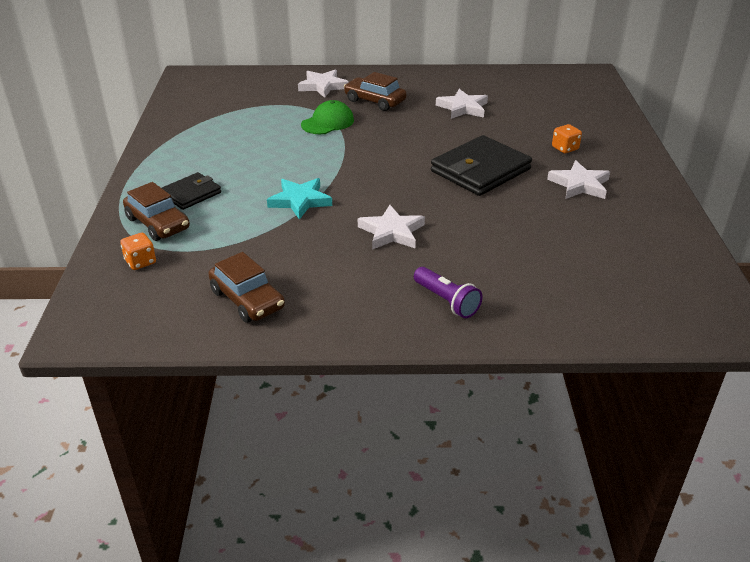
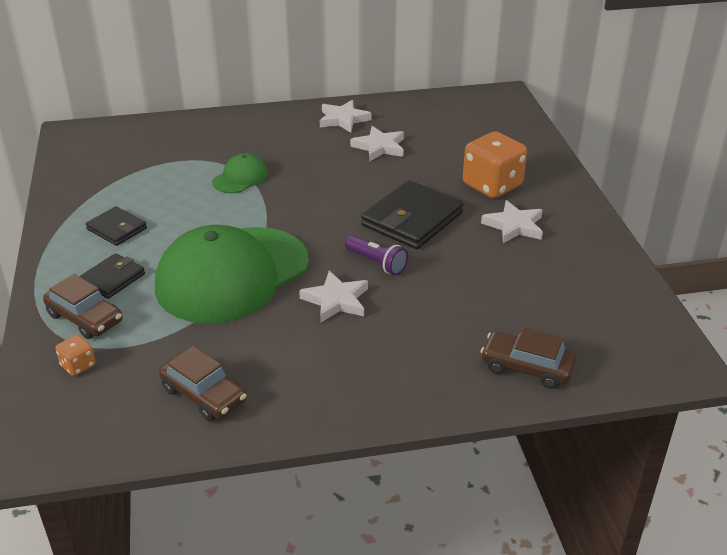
camera: 10 degrees left, 0 degrees up
turquoise star [267,178,332,220] -> green cap [155,225,309,324]
white star [298,69,349,98] -> white star moved to [320,100,372,133]
brown car [344,72,407,111] -> brown car moved to [480,327,577,389]
purple flashlight [414,267,483,318] -> purple flashlight moved to [345,235,408,275]
orange dice [552,124,582,153] -> orange dice [463,131,527,198], size x2.16
none -> black wallet [86,206,147,246]

